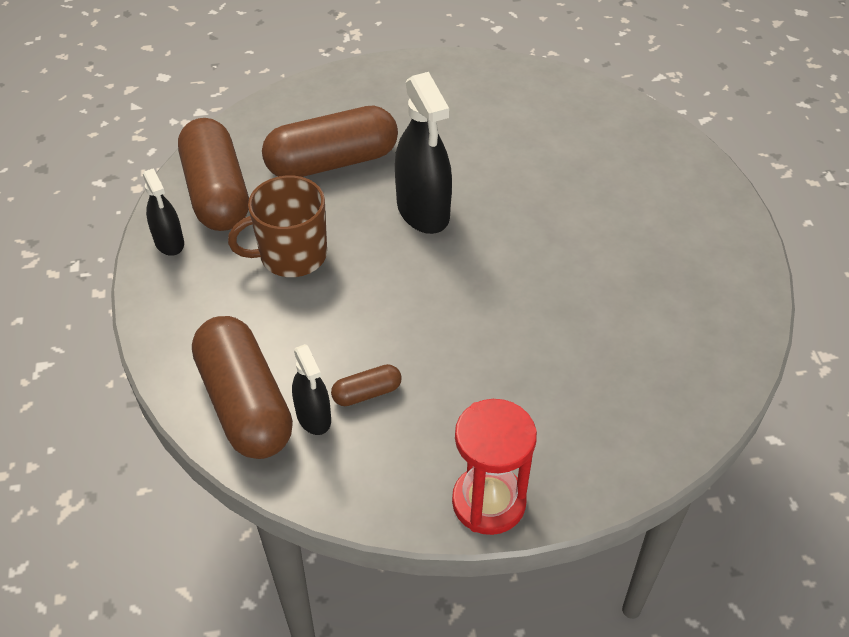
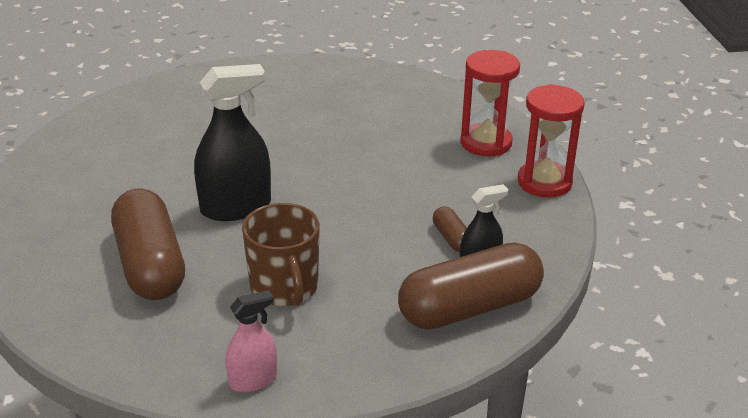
camera: 90 degrees left, 15 degrees down
black spray bottle [143,168,184,256] -> pink spray bottle [226,290,277,392]
brown capsule [178,118,249,231] -> none
none -> red hourglass [460,50,520,156]

